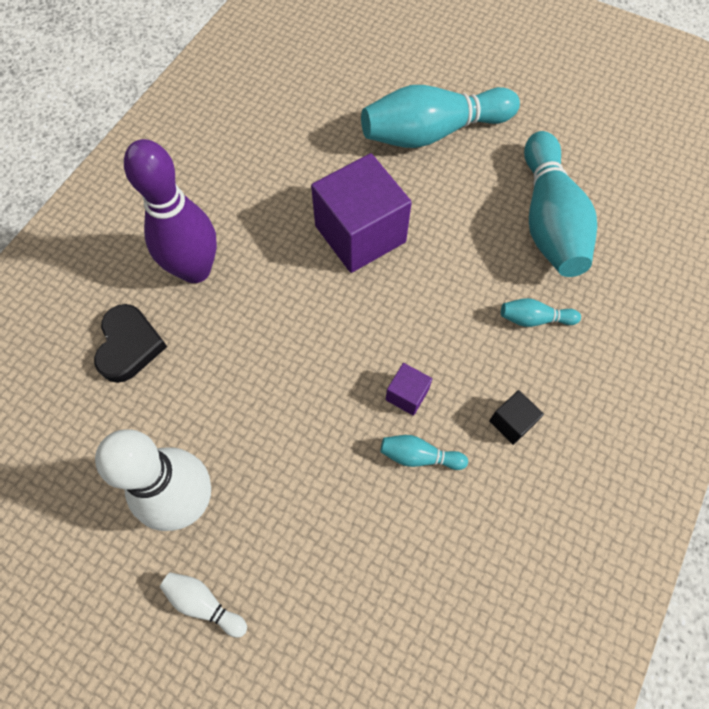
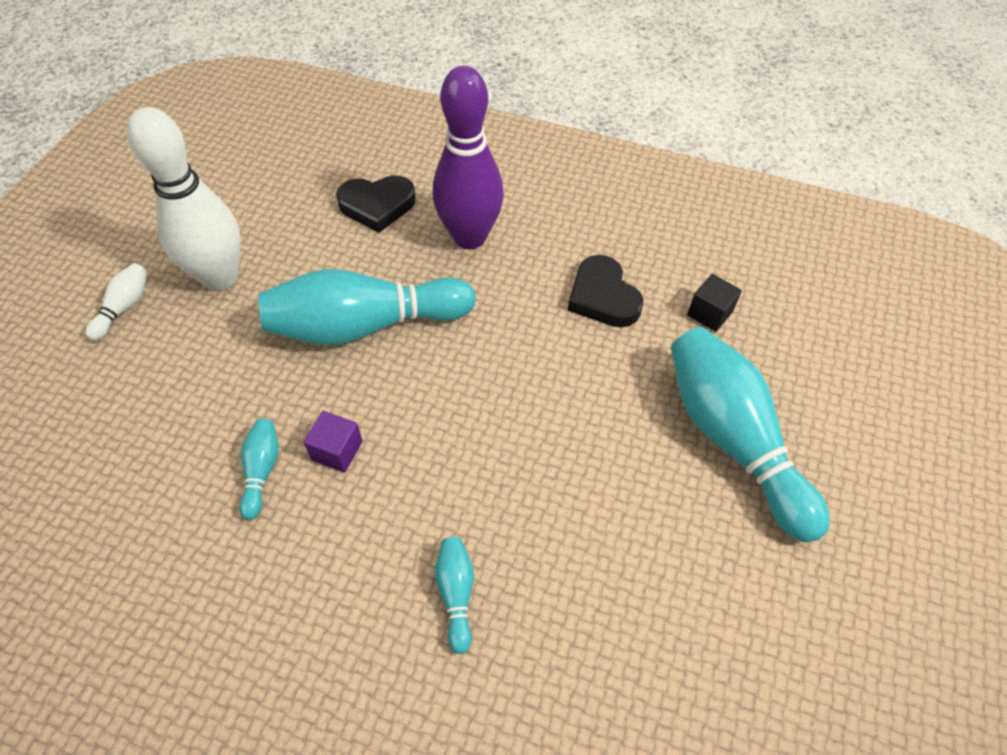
camera: 80 degrees right, 10 degrees down
purple cube [311,153,412,273] -> none
black cube [489,390,544,445] -> black cube moved to [687,274,742,332]
turquoise bowling pin [524,131,597,277] -> turquoise bowling pin moved to [258,269,476,345]
none -> black heart [568,255,643,327]

